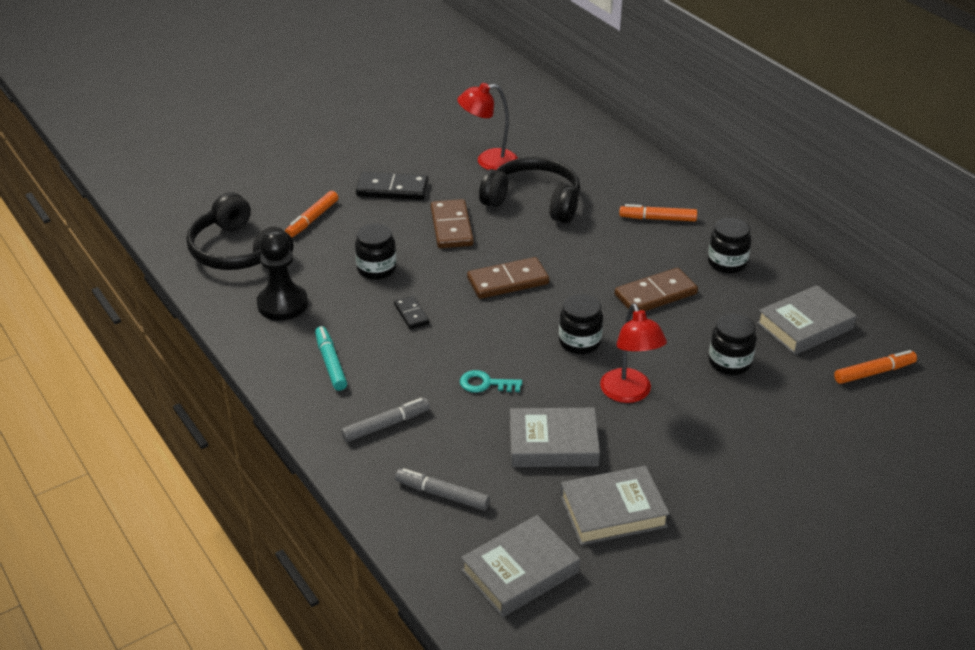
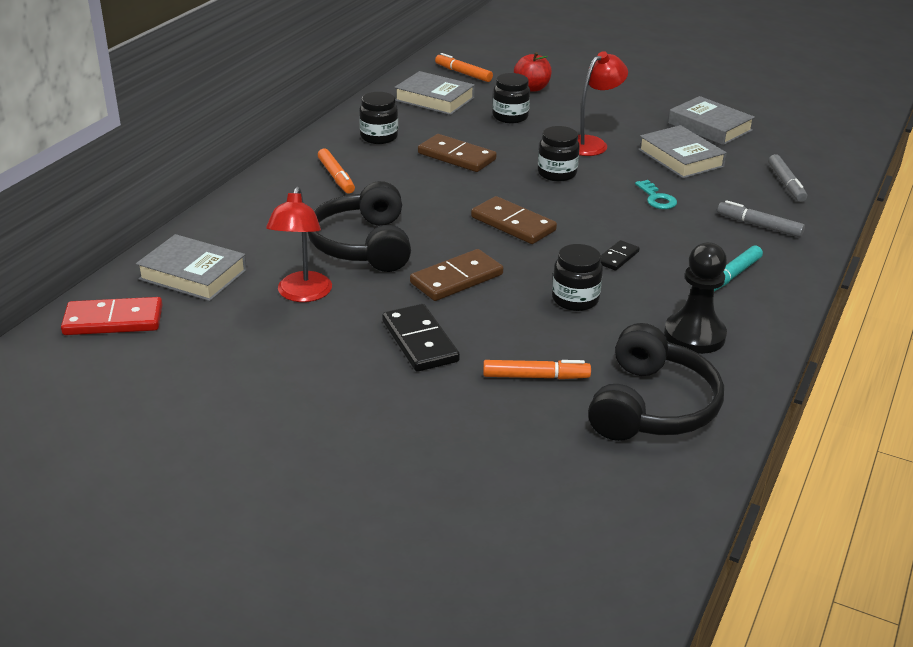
camera: 120 degrees left, 5 degrees down
red lamp [457,83,518,170] -> red lamp turned 45 degrees clockwise [266,186,332,302]
grey book [461,515,580,617] -> grey book moved to [136,234,247,301]
none -> red domino [61,297,162,335]
none -> red apple [514,52,552,92]

